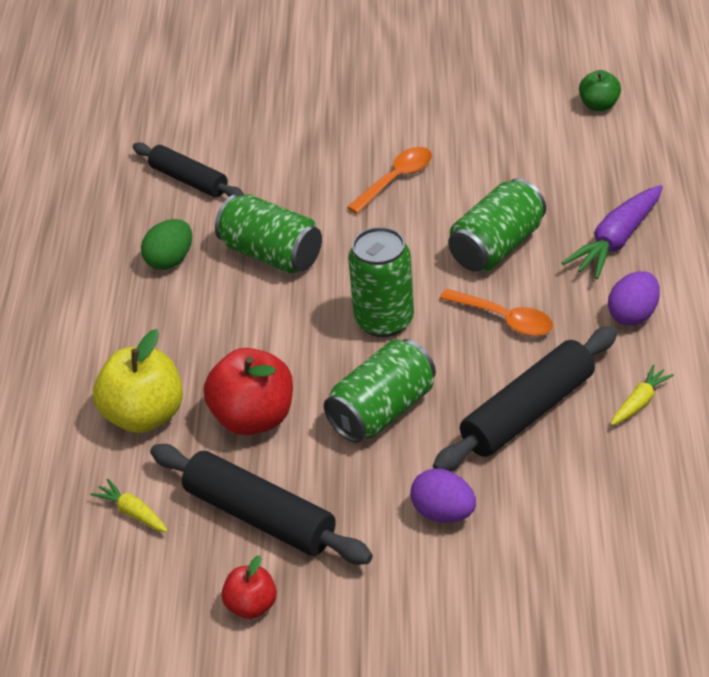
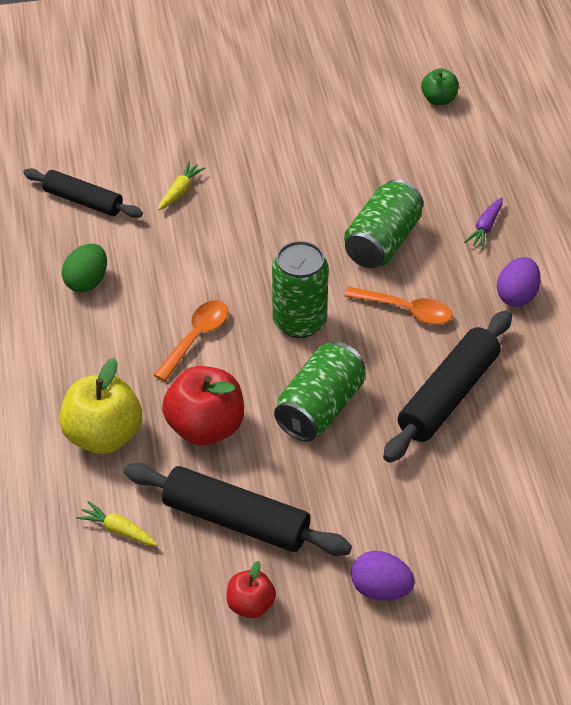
camera: 15 degrees left, 5 degrees up
green can [215,194,322,274] -> none
orange spoon [347,147,432,214] -> orange spoon moved to [154,300,228,381]
purple egg [410,468,476,523] -> purple egg moved to [351,551,415,601]
purple carrot [562,185,663,279] -> purple carrot [464,197,503,249], size x0.55
yellow carrot [611,365,674,426] -> yellow carrot moved to [158,162,205,210]

